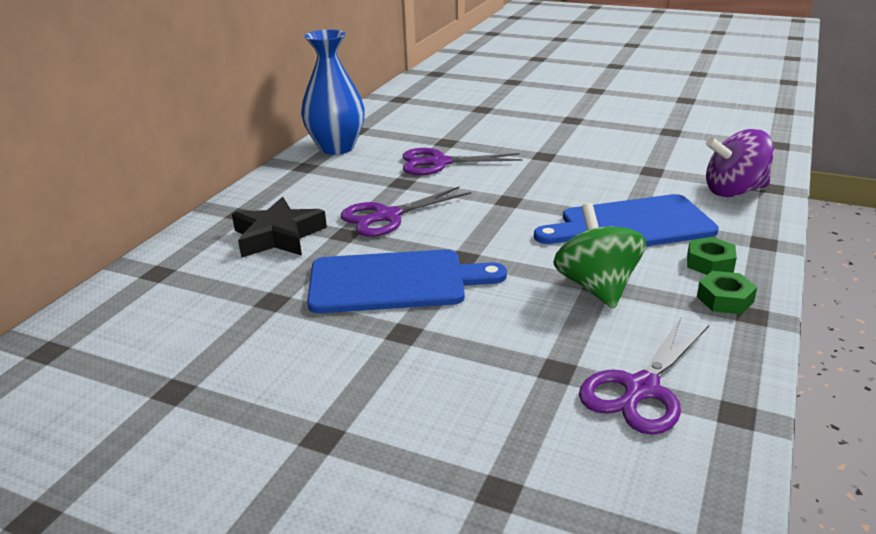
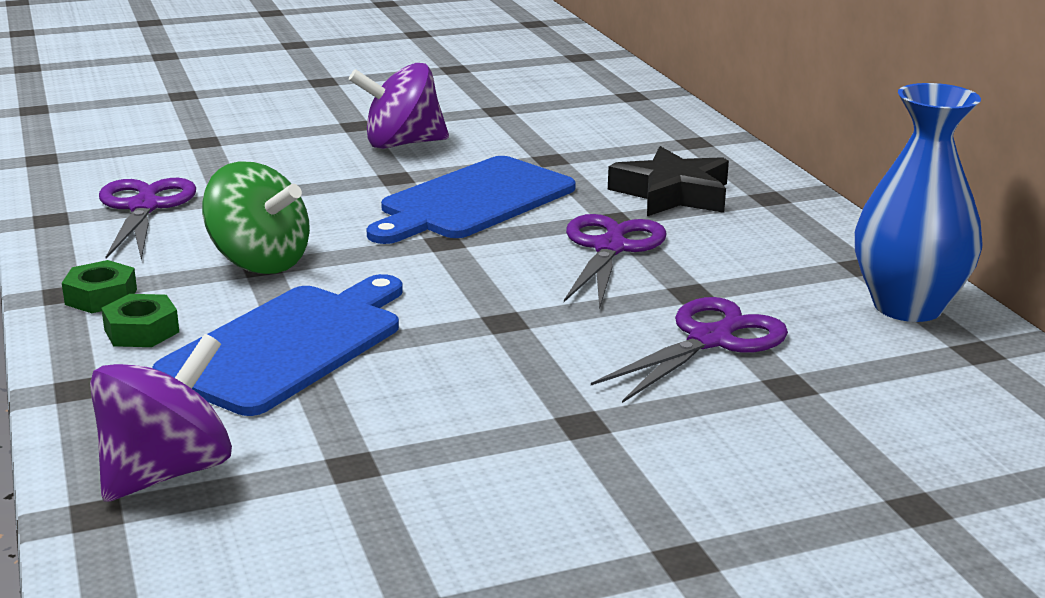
camera: 135 degrees right, 5 degrees down
none -> purple spinning top [349,63,449,149]

